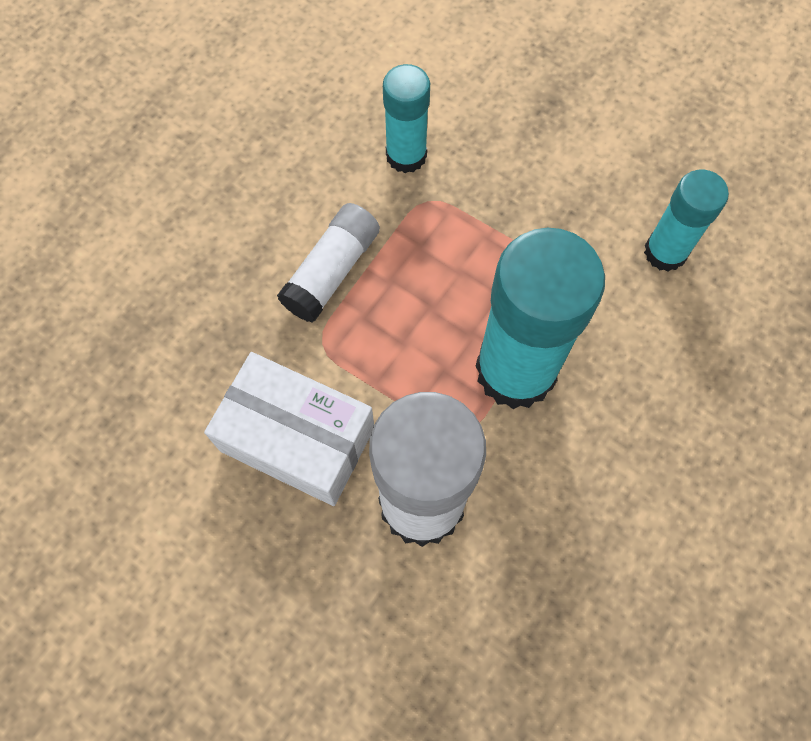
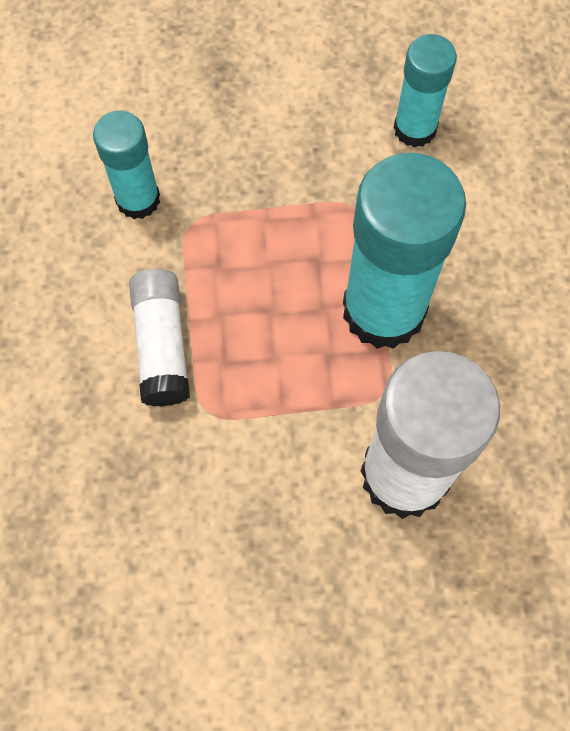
camera: 40 degrees left, 0 degrees up
white box [204,352,374,506] -> none

